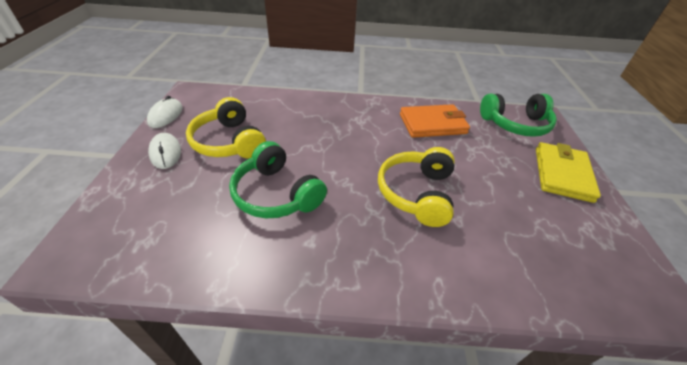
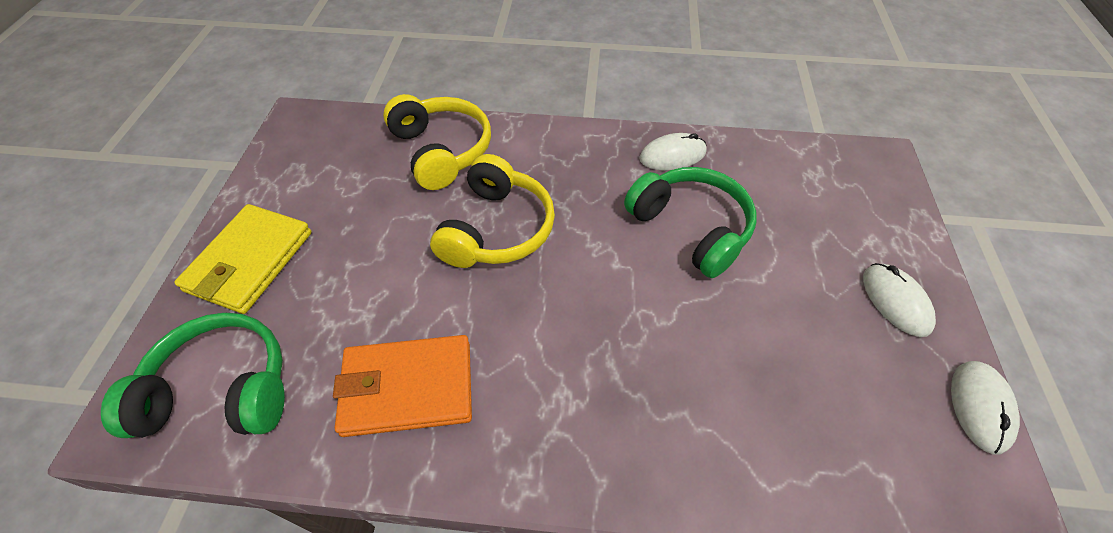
camera: 175 degrees left, 10 degrees up
yellow headphones [186,97,266,159] -> yellow headphones moved to [383,94,491,190]
none -> white mouse [639,133,707,171]

